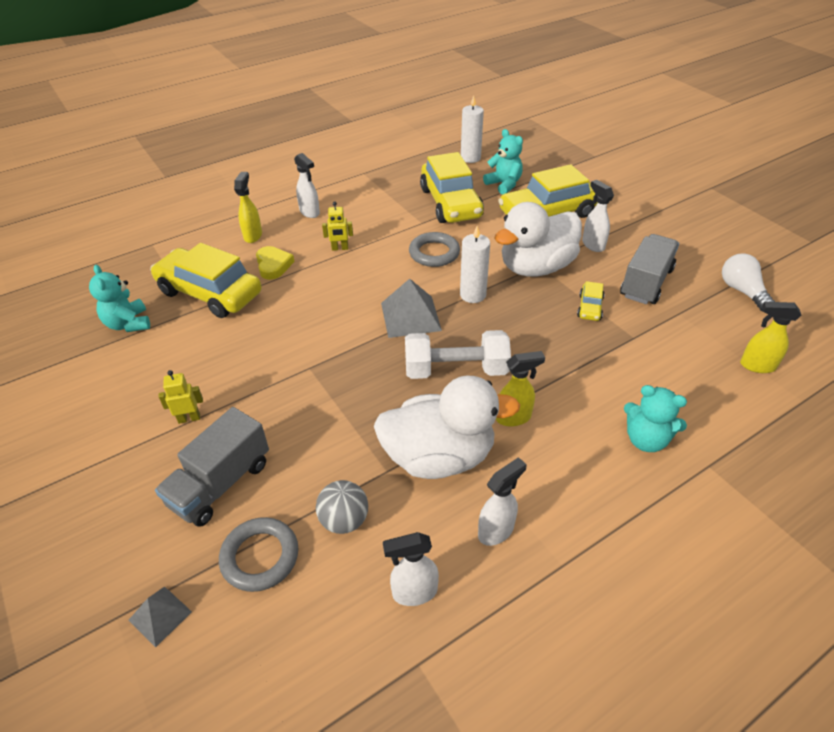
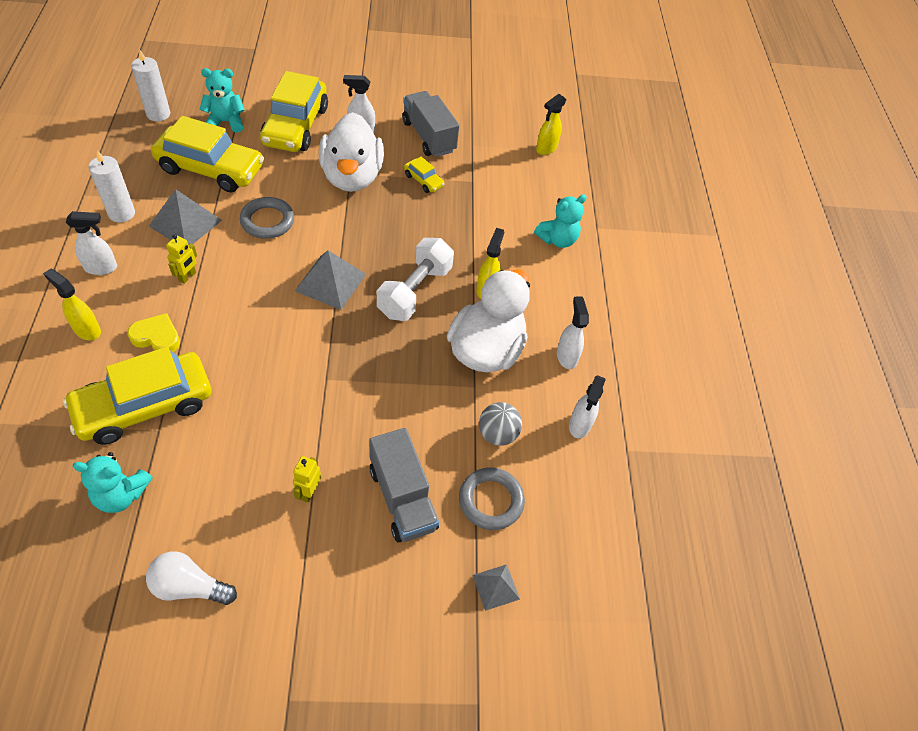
camera: 65 degrees left, 10 degrees up
white candle [460,226,490,303] -> white candle moved to [89,150,135,223]
white light bulb [722,253,775,312] -> white light bulb moved to [146,551,237,605]
none -> grey pyramid [149,189,222,245]

